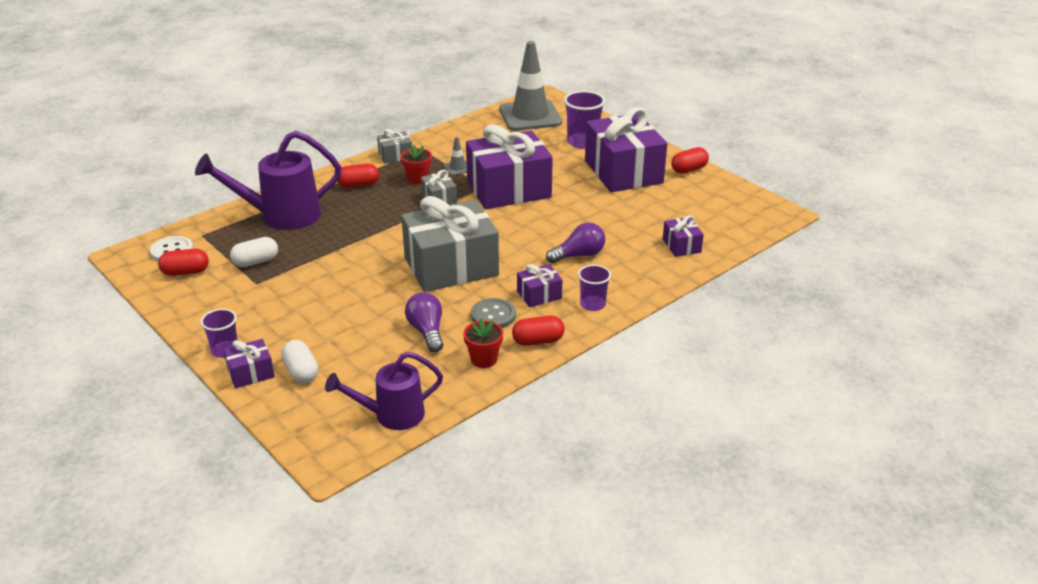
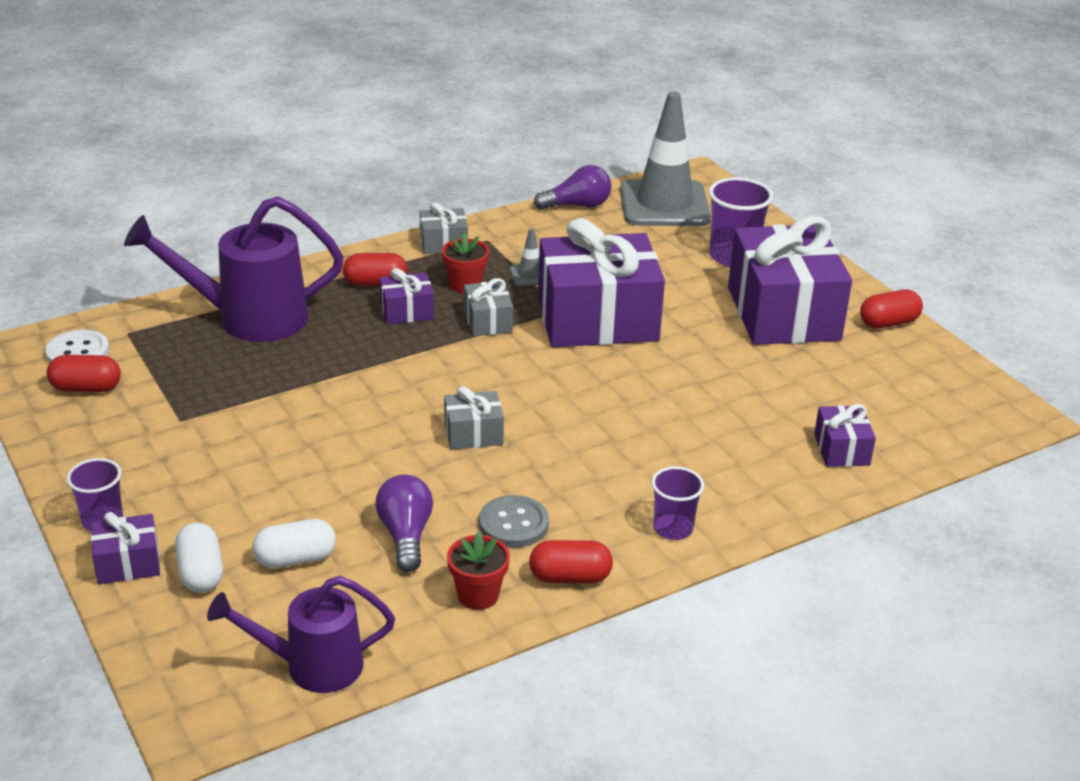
camera: 10 degrees right, 0 degrees up
white capsule [230,237,278,267] -> white capsule moved to [253,519,336,568]
grey gift [401,196,499,292] -> grey gift [444,386,504,450], size x0.44
purple gift [517,264,562,307] -> purple gift moved to [380,268,434,325]
purple light bulb [546,222,605,263] -> purple light bulb moved to [534,165,611,210]

